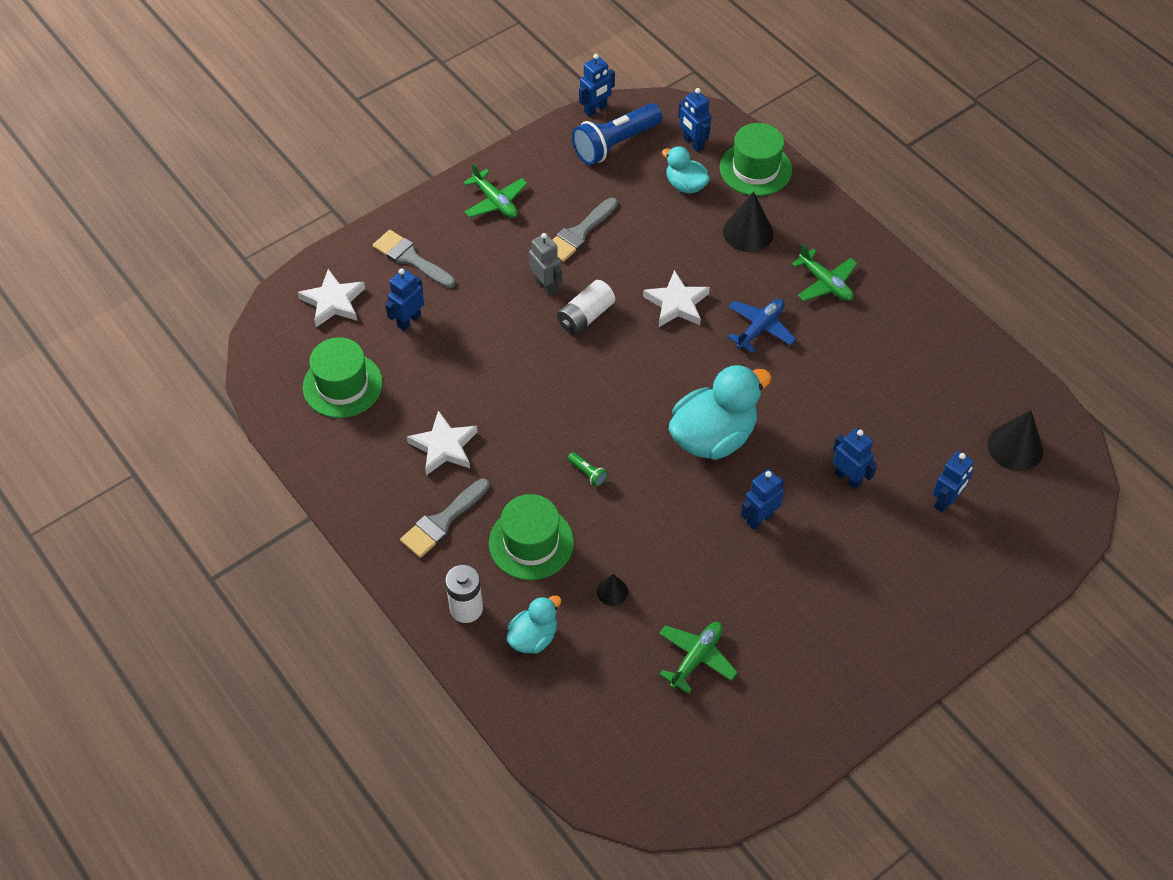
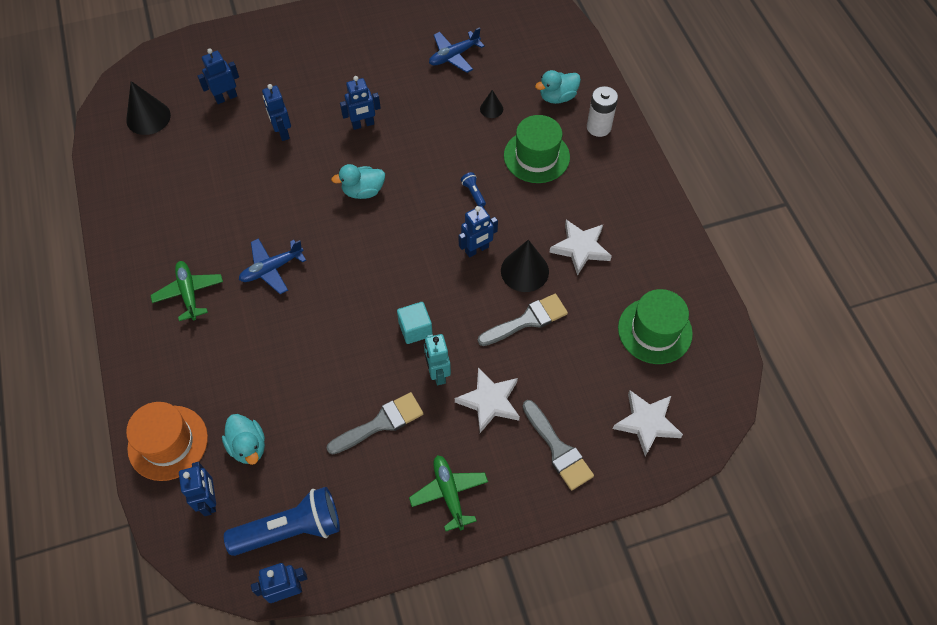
camera: 160 degrees left, 5 degrees up
blue robot [385,269,424,331] -> blue robot moved to [459,206,498,257]
grey brush [400,479,490,558] -> grey brush moved to [478,294,568,346]
grey robot [529,233,562,296] -> turquoise robot [424,334,451,386]
white battery [557,280,615,335] -> turquoise cube [397,302,433,344]
green flashlight [568,452,607,487] -> blue flashlight [461,172,486,206]
white star [643,270,710,327] -> white star moved to [455,367,520,433]
green plane [659,622,738,694] -> blue plane [429,27,484,73]
turquoise duck [669,364,772,460] -> turquoise duck [331,164,385,199], size x0.55
green hat [720,123,792,196] -> orange hat [126,402,208,481]
black cone [723,192,773,252] -> black cone moved to [501,240,549,292]

